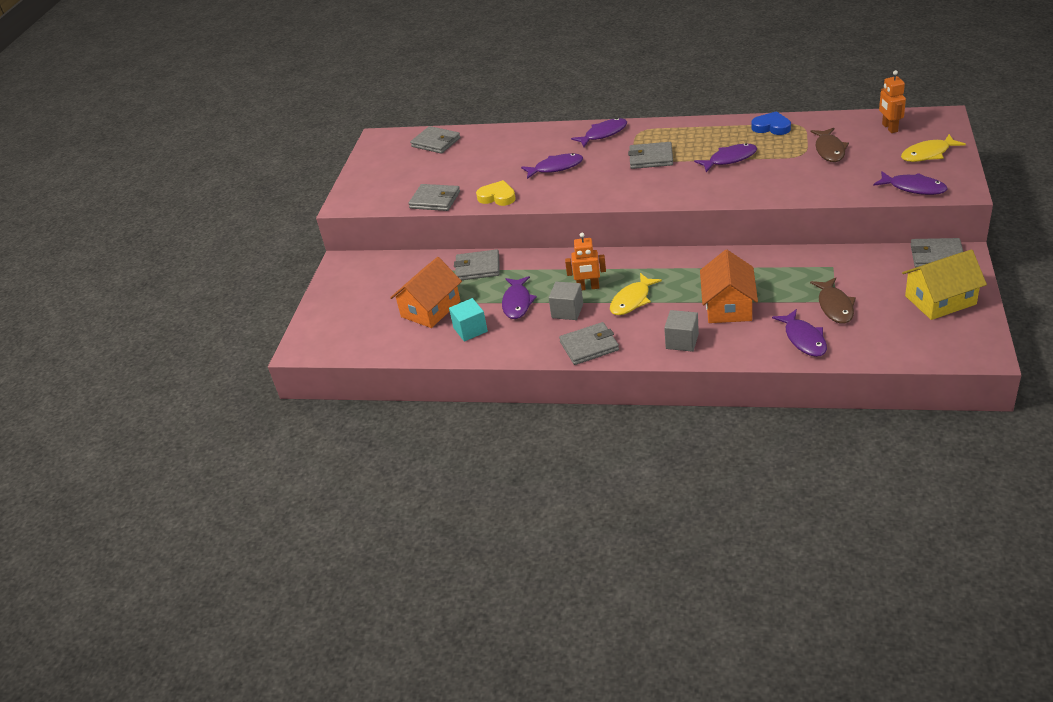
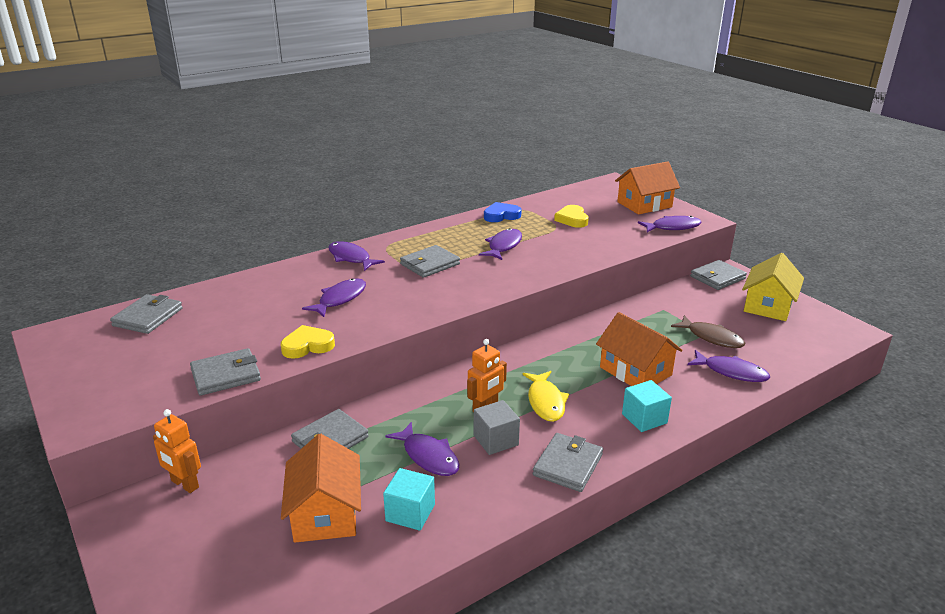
camera: 50 degrees left, 10 degrees down
grey wallet [410,126,460,154] -> grey wallet turned 60 degrees counterclockwise [110,294,183,334]
purple fish [571,118,627,147] -> purple fish turned 60 degrees counterclockwise [328,241,385,271]
grey cube [664,310,699,352] -> turquoise cube [622,380,672,432]
brown fish [811,128,849,162] -> yellow heart [554,205,589,228]
orange robot [879,70,906,133] -> orange robot moved to [153,409,201,493]
yellow fish [901,134,966,162] -> orange house [615,161,680,214]

